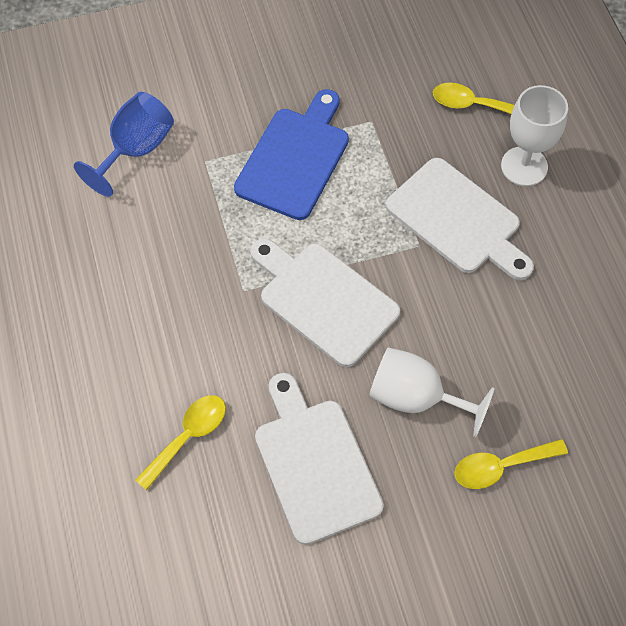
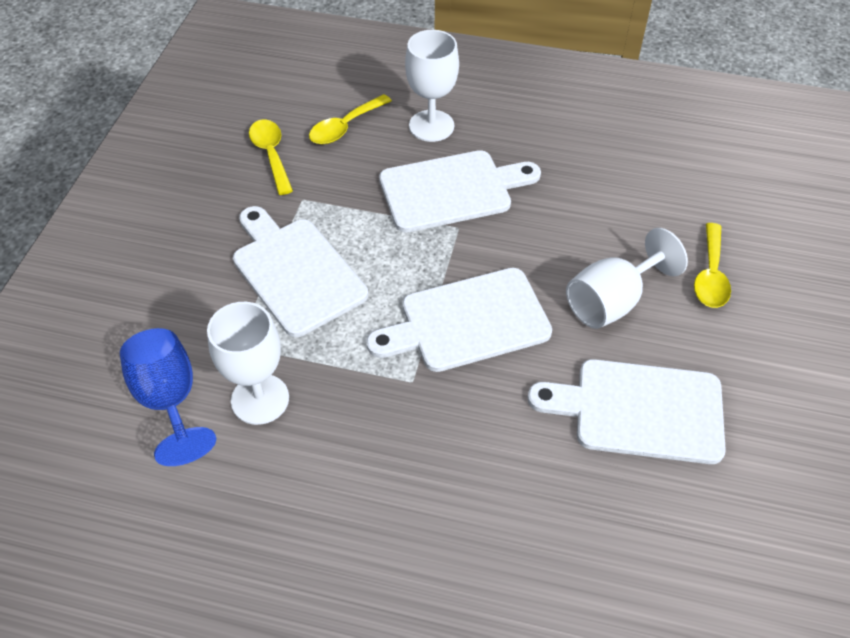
camera: 60 degrees left, 10 degrees down
yellow spoon [135,395,226,490] -> yellow spoon moved to [249,119,293,195]
blue cutting board [234,89,349,220] -> white cutting board [233,206,368,337]
none -> white goblet [207,302,289,425]

